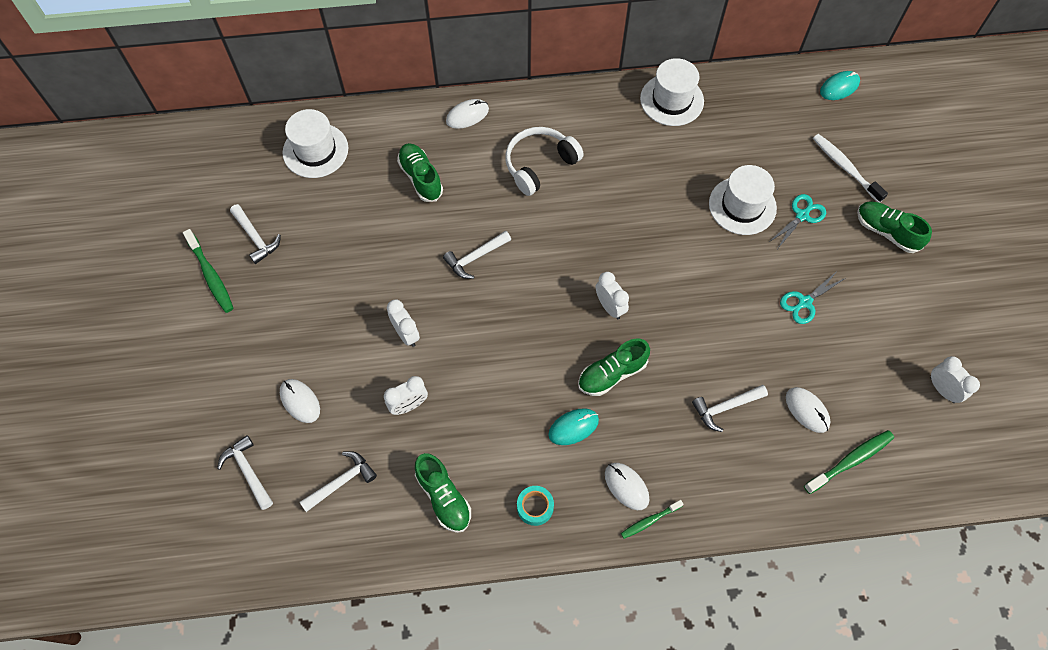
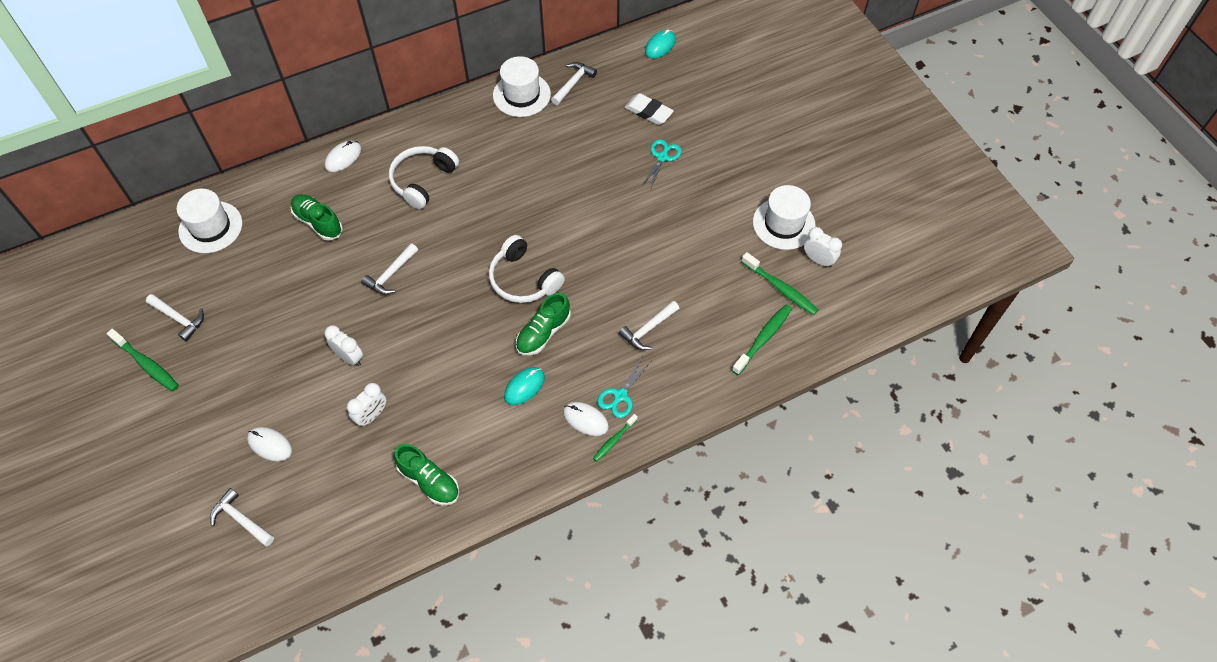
camera: 20 degrees left, 5 degrees down
white hammer [300,451,377,512] -> white hammer moved to [551,62,597,105]
turquoise tape [517,486,554,526] -> none
white clock [596,272,629,319] -> white headphones [489,235,565,303]
white hat [709,165,777,235] -> white hat moved to [753,185,816,250]
turquoise scissors [780,271,846,324] -> turquoise scissors moved to [597,357,650,418]
white mouse [786,387,830,433] -> none
white toothbrush [813,134,888,203] -> none
green shoe [857,201,932,253] -> none
none -> white eraser [625,93,674,125]
none -> green toothbrush [741,252,818,315]

